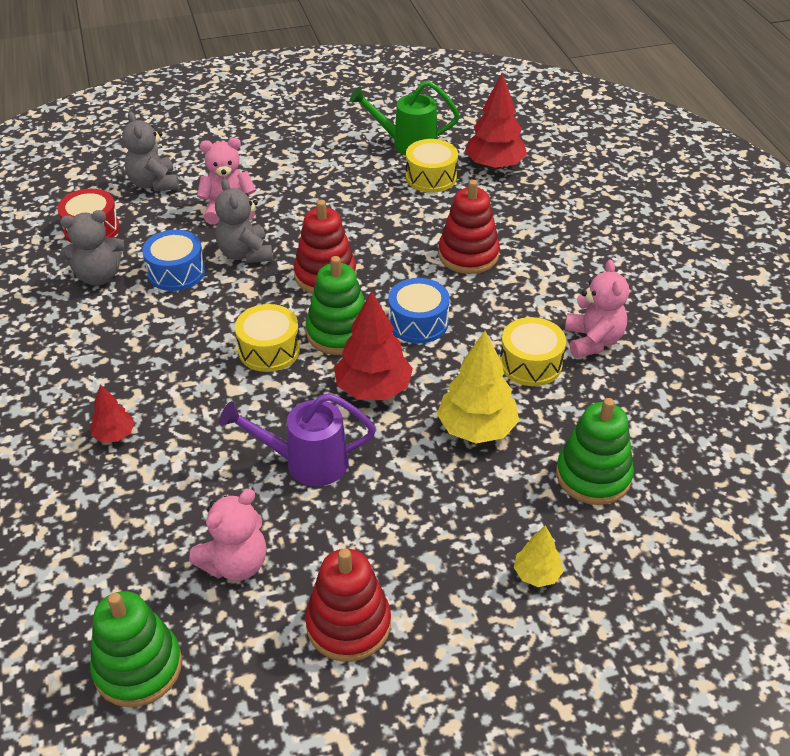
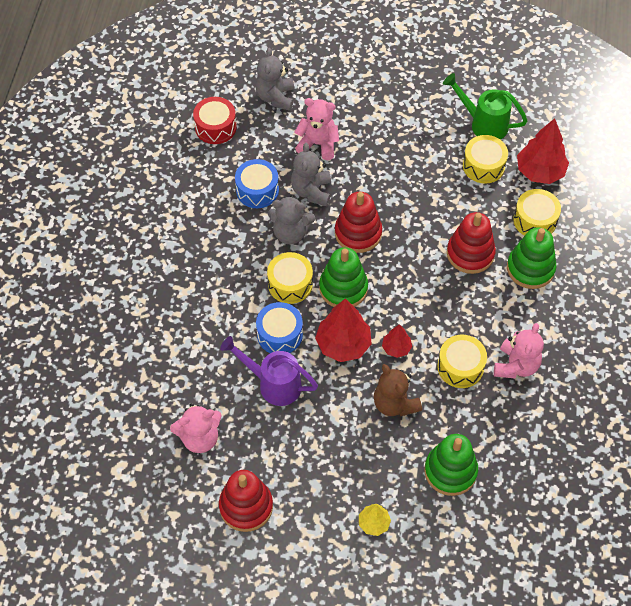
camera: 25 degrees right, 15 degrees up
grey teddy bear [60,210,124,286] -> grey teddy bear moved to [268,195,315,244]
red tree [90,385,135,443] -> red tree moved to [382,324,412,358]
green stacking toy [90,591,182,707] -> green stacking toy moved to [507,227,557,289]
blue drum [388,278,450,343] -> blue drum moved to [256,302,303,353]
yellow tree [437,331,519,443] -> brown teddy bear [374,364,422,416]
none -> yellow drum [513,189,561,236]

